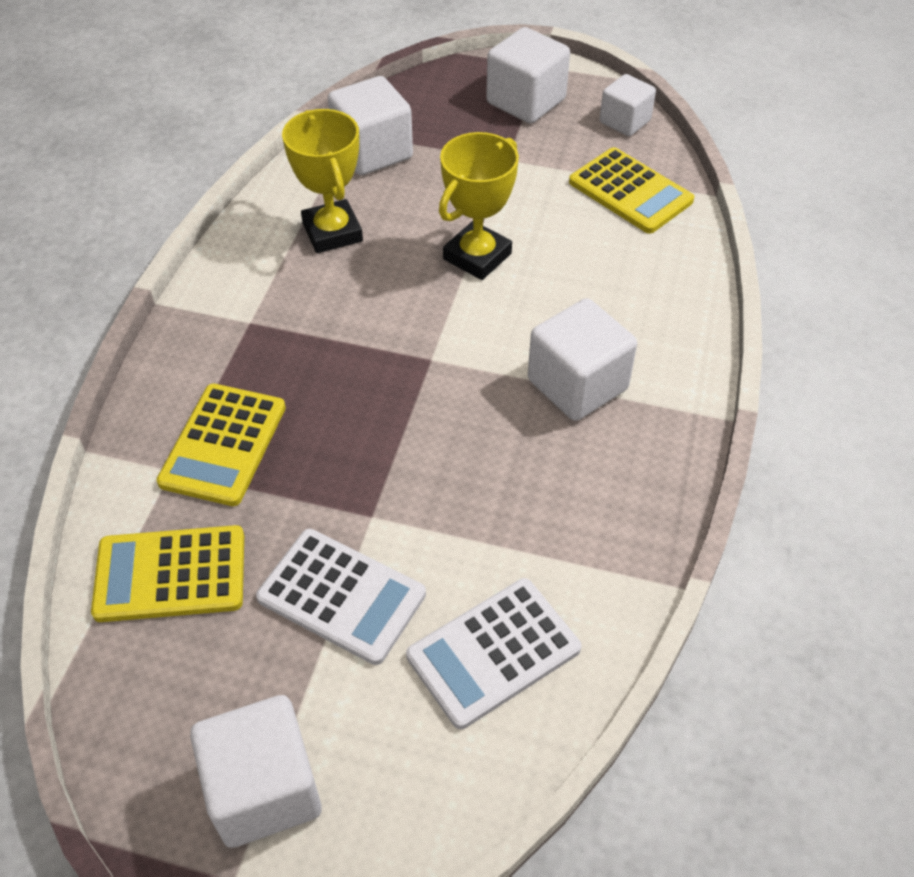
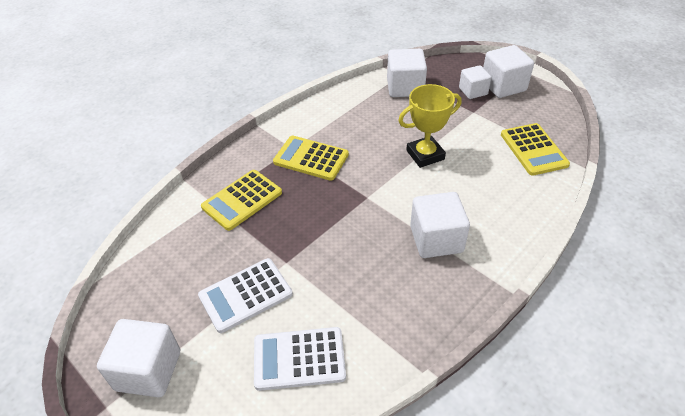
camera: 30 degrees right, 5 degrees down
yellow calculator [91,525,244,622] -> yellow calculator moved to [273,135,349,181]
white calculator [256,529,426,665] -> white calculator turned 90 degrees clockwise [198,258,293,333]
yellow trophy [282,109,363,253] -> none
white cube [600,74,656,136] -> white cube moved to [459,65,491,99]

